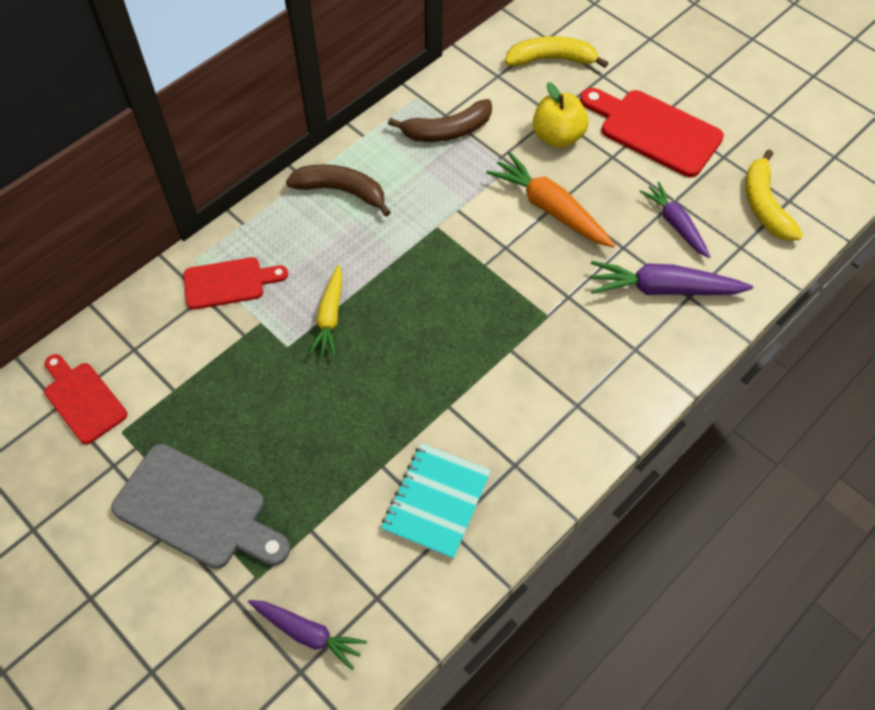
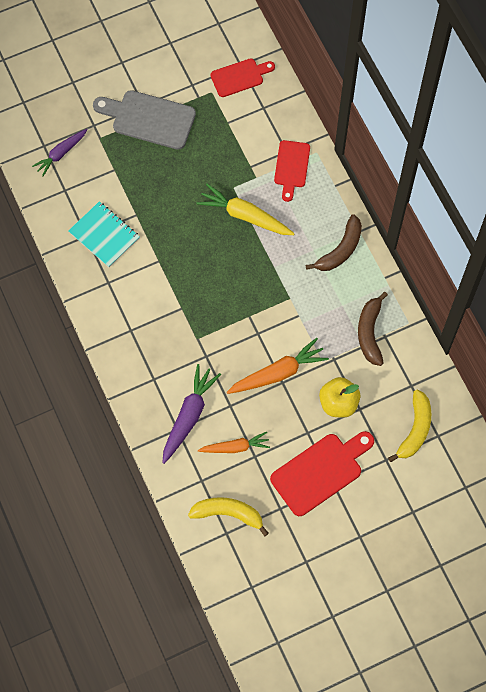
camera: 110 degrees right, 10 degrees up
grey cutting board [111,444,290,569] -> grey cutting board turned 60 degrees clockwise [93,90,196,150]
yellow carrot [309,265,342,357] -> yellow carrot [196,183,295,235], size x1.51
purple carrot [640,182,710,258] -> orange carrot [198,432,270,453]

